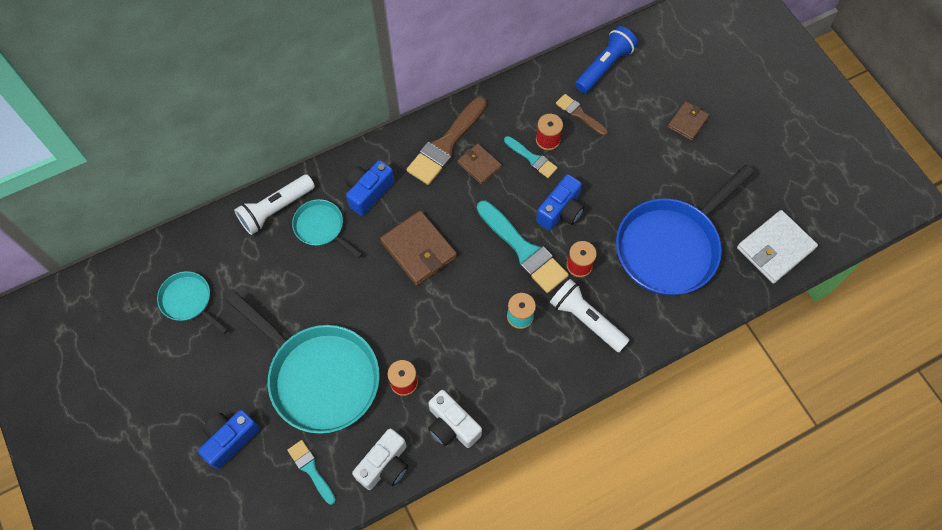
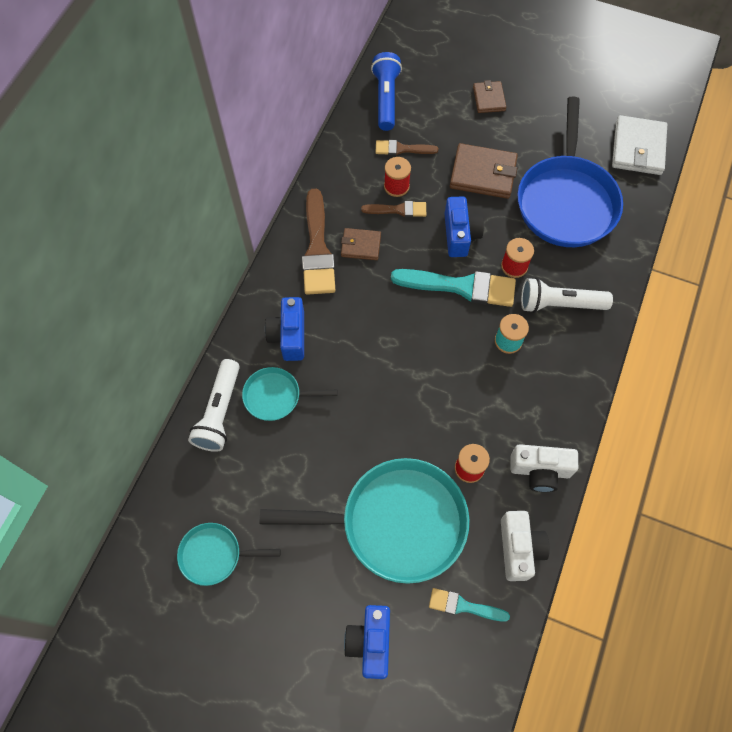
camera: 40 degrees left, 0 degrees up
brown wallet [380,211,457,286] -> brown wallet moved to [450,143,518,199]
turquoise brush [504,136,558,178] -> brown brush [361,201,426,217]

